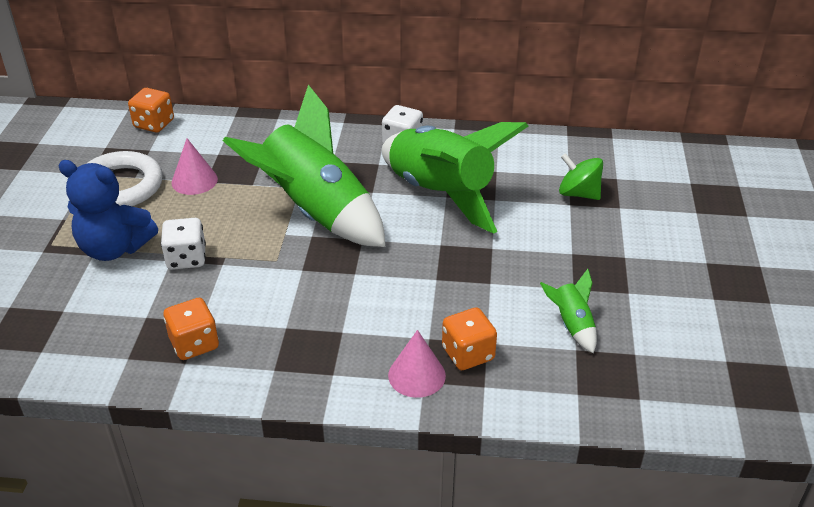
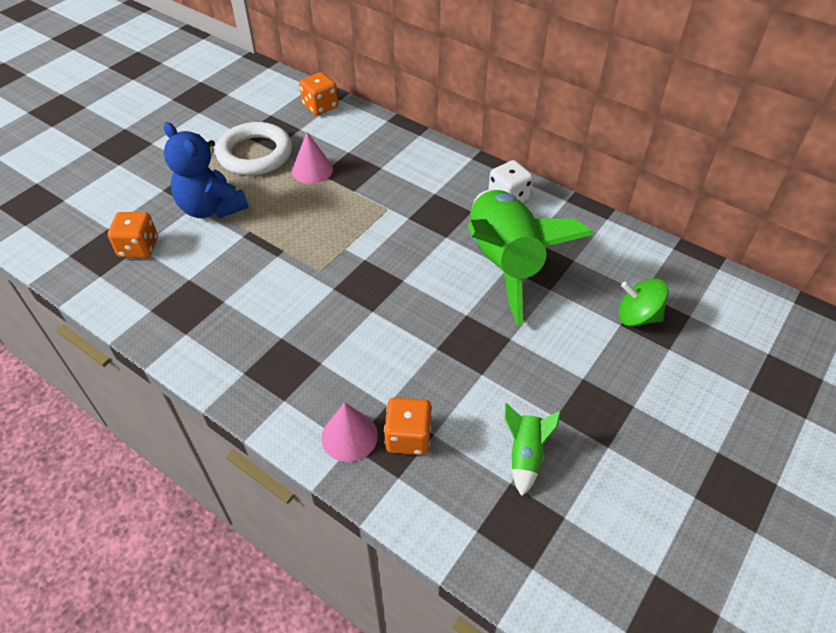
camera: 30 degrees right, 10 degrees up
white dice [161,218,206,270] -> none
orange dice [163,298,219,360] -> orange dice moved to [108,212,158,258]
green rocket [223,85,385,247] -> none
green spinning top [559,153,603,200] -> green spinning top turned 45 degrees counterclockwise [618,278,669,326]

